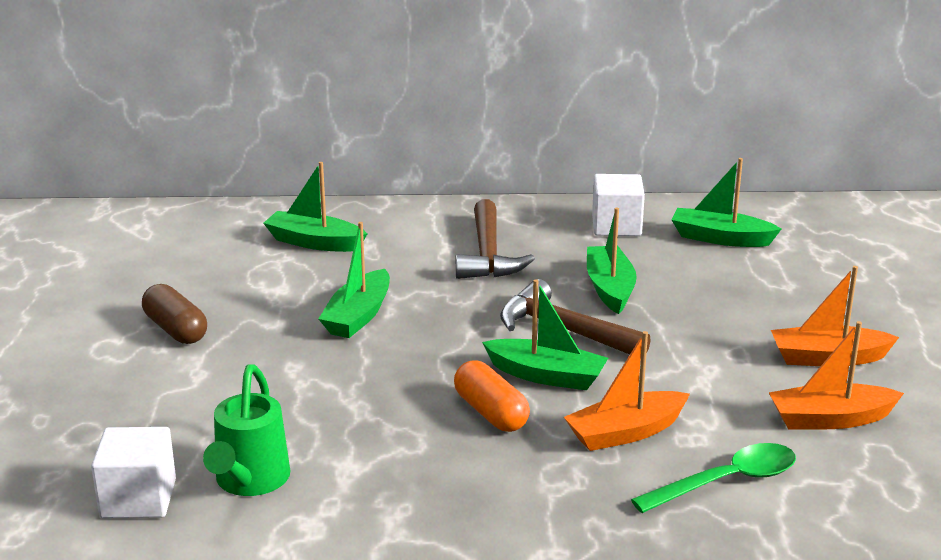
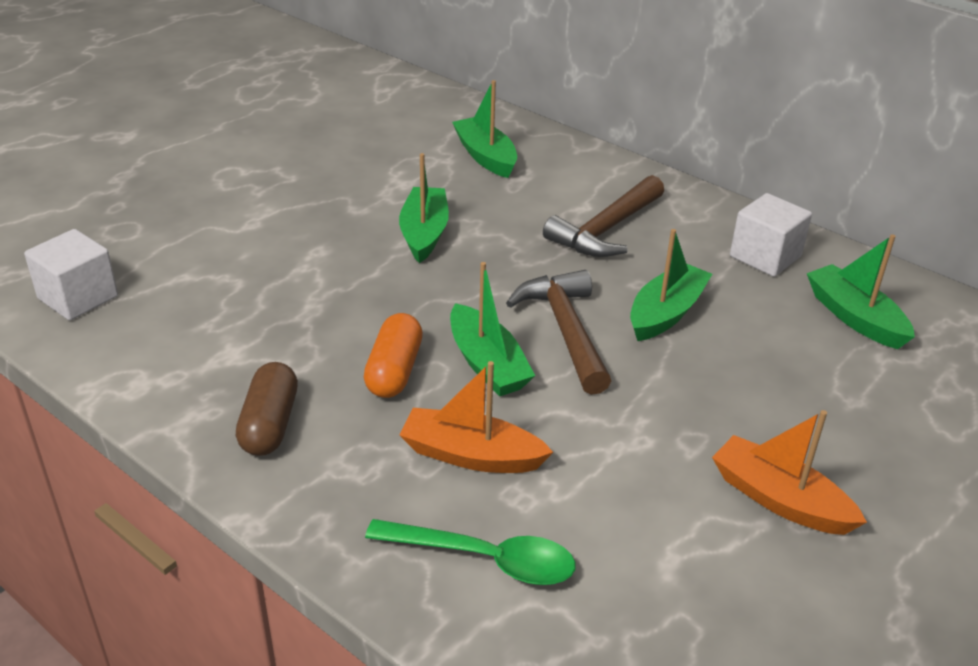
camera: 40 degrees right, 10 degrees up
brown capsule [142,284,207,344] -> brown capsule moved to [236,362,298,456]
green watering can [203,364,290,496] -> none
green boat [319,222,390,338] -> green boat turned 120 degrees clockwise [399,153,449,263]
orange boat [769,321,904,430] -> none

